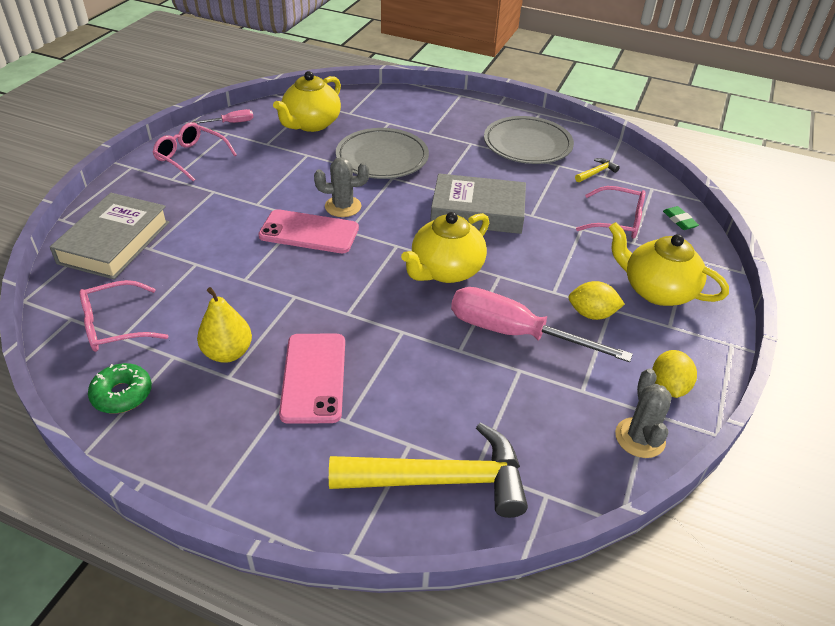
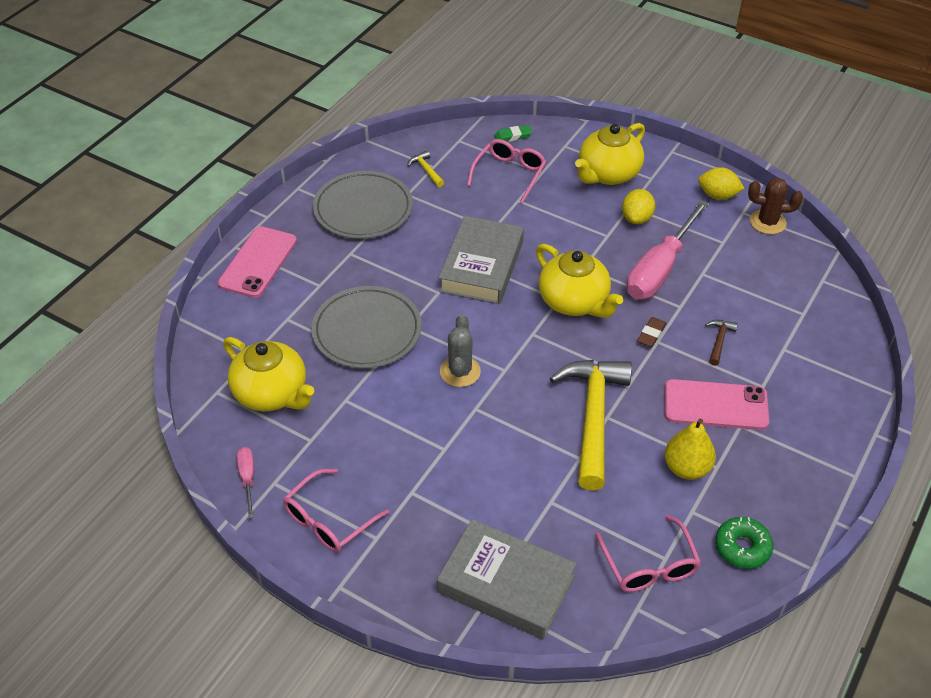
camera: 80 degrees left, 5 degrees up
pink phone [258,209,359,253] -> pink phone moved to [218,226,297,298]
yellow hammer [329,422,528,518] -> yellow hammer moved to [550,360,632,491]
grey cactus [615,369,672,458] -> brown cactus [748,178,803,234]
none -> brown eraser [637,317,667,347]
none -> brown hammer [705,320,738,366]

